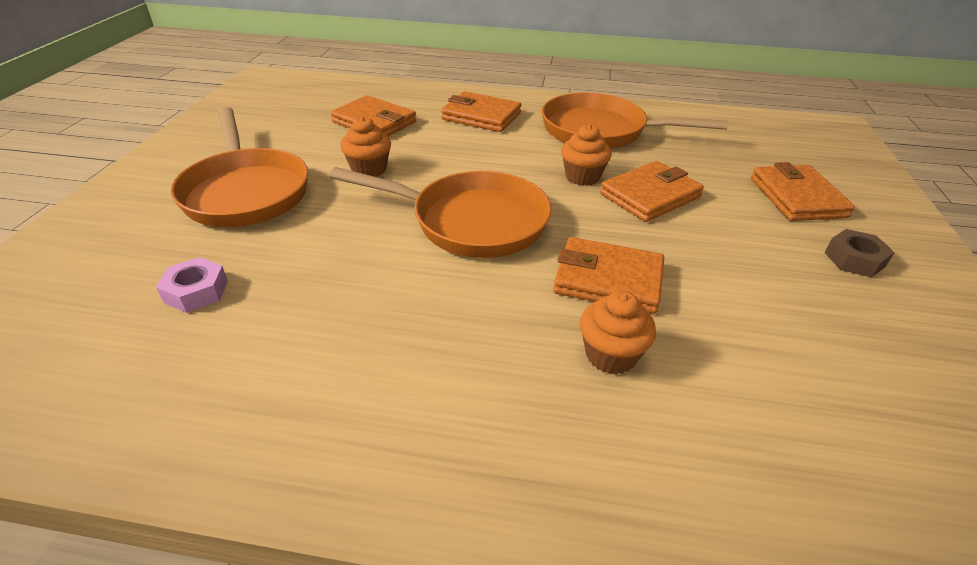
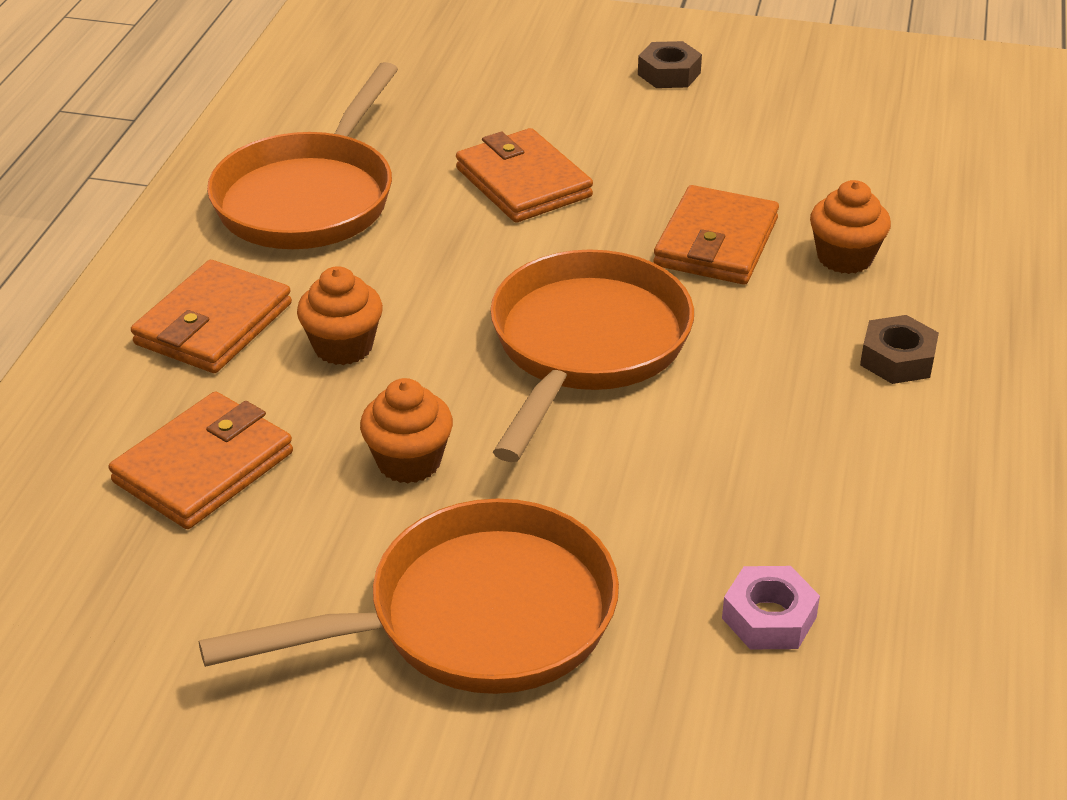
camera: 85 degrees left, 0 degrees up
orange cupcake [561,124,612,186] -> orange cupcake moved to [297,266,383,365]
orange wallet [751,162,855,221] -> none
none -> brown nut [860,315,939,384]

